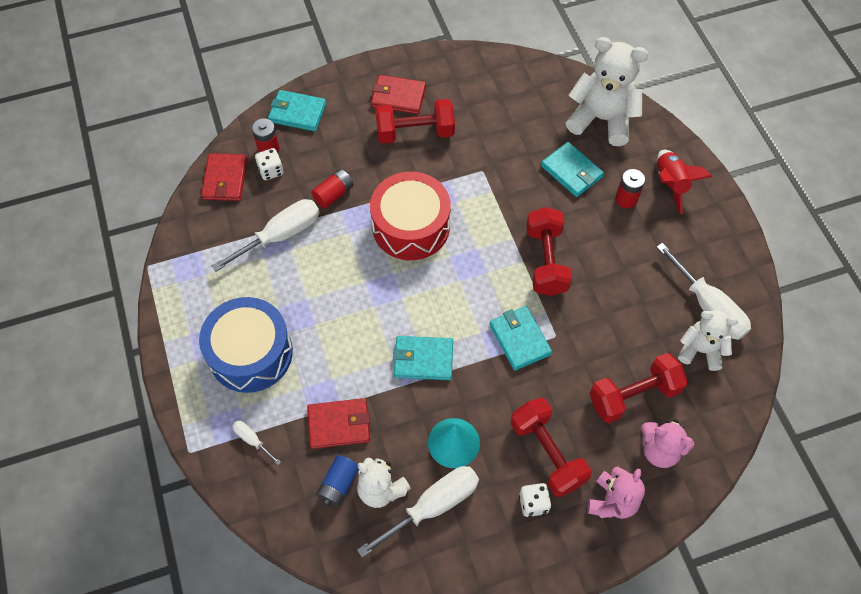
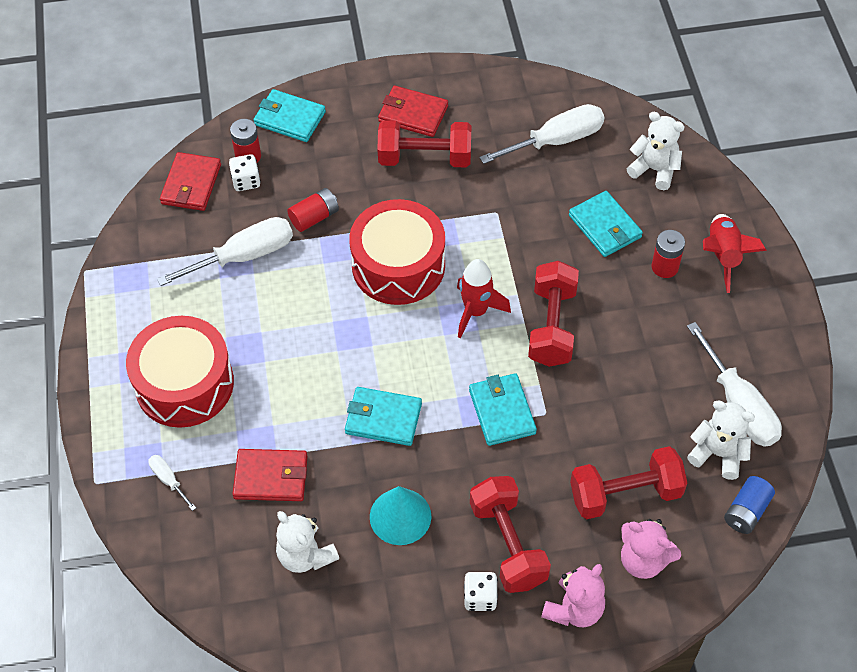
camera: 10 degrees right, 5 degrees down
blue drum [199,297,293,393] -> red drum [126,316,234,428]
blue battery [316,455,359,507] -> blue battery moved to [724,476,775,534]
white screwdriver [357,466,479,558] -> white screwdriver moved to [479,104,604,164]
white teddy bear [566,37,649,146] -> white teddy bear [627,112,684,190], size x0.60
none -> red rocket [457,259,511,338]

